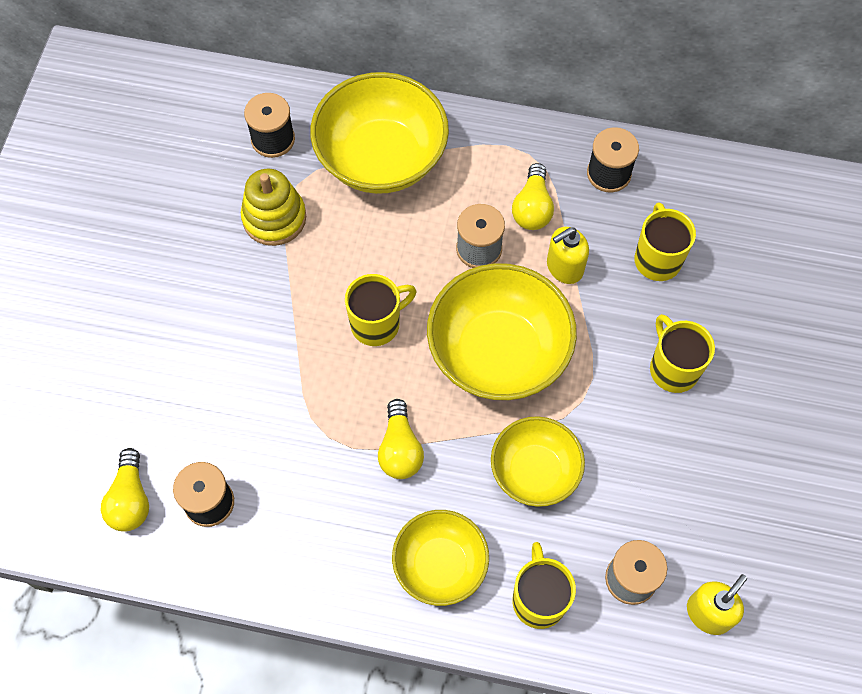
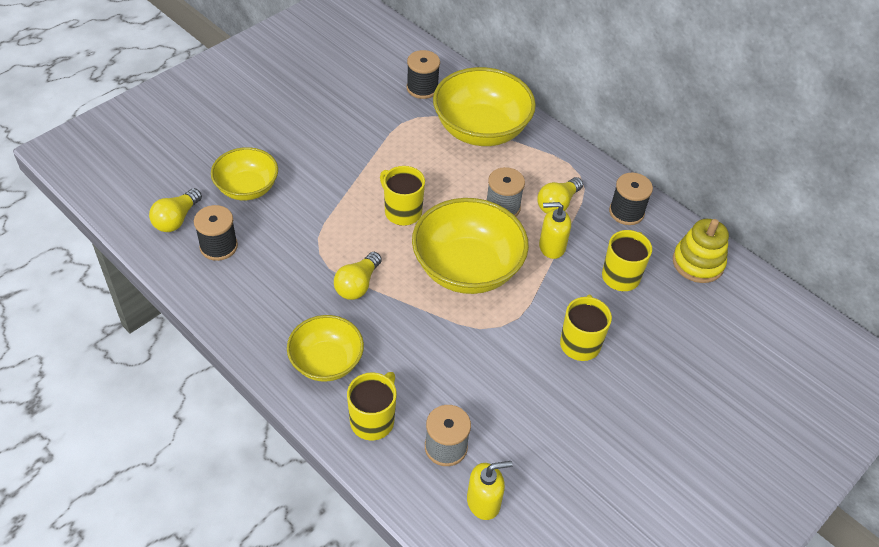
camera: 30 degrees right, 15 degrees down
yellow stacking toy [241,168,306,246] -> yellow stacking toy moved to [673,219,729,283]
yellow mug [345,274,416,346] -> yellow mug turned 135 degrees counterclockwise [380,166,425,226]
yellow bowl [491,416,585,507] -> yellow bowl moved to [211,147,278,200]

